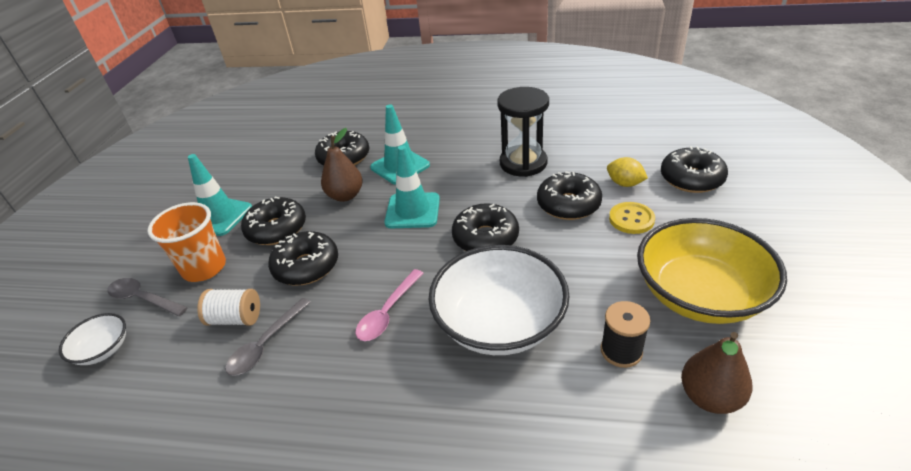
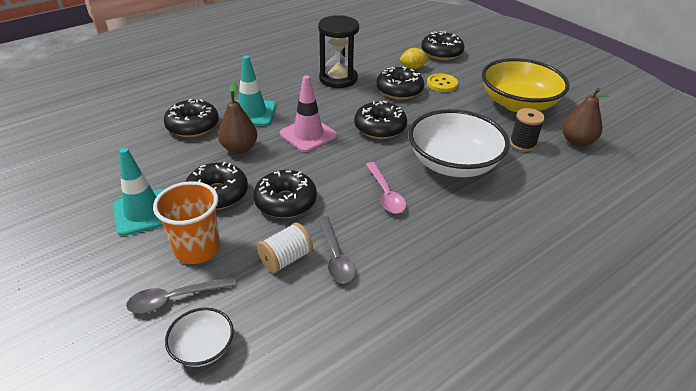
camera: 50 degrees left, 0 degrees up
turquoise traffic cone [384,145,440,228] -> pink traffic cone [280,75,337,152]

